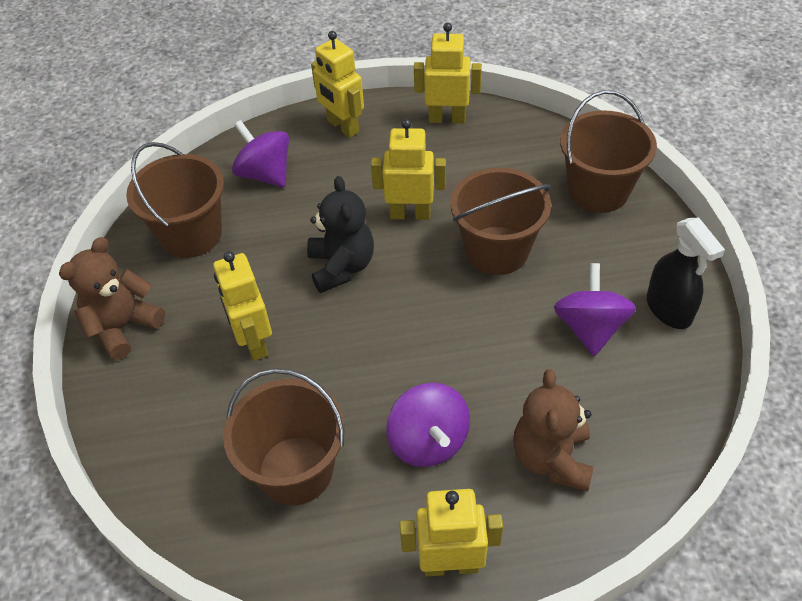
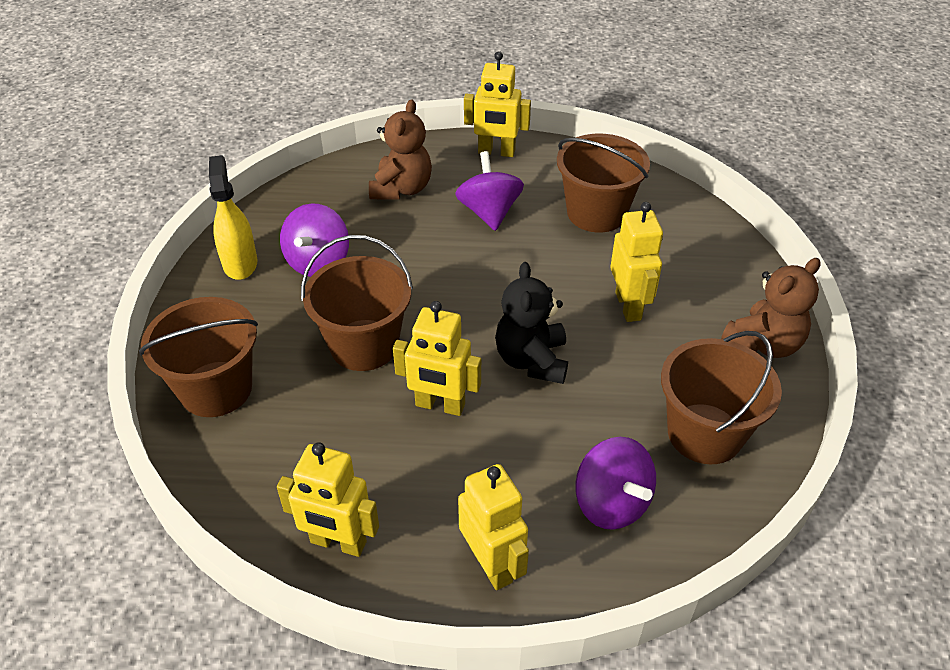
camera: 170 degrees left, 5 degrees down
black spray bottle [647,218,725,329] -> yellow spray bottle [209,155,257,280]

